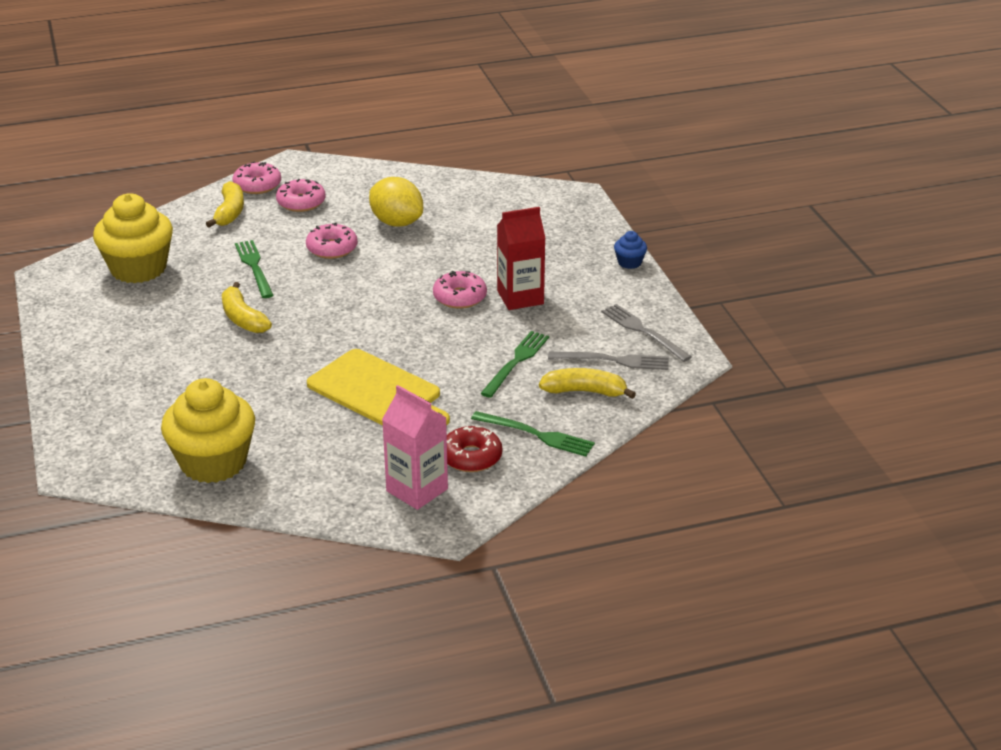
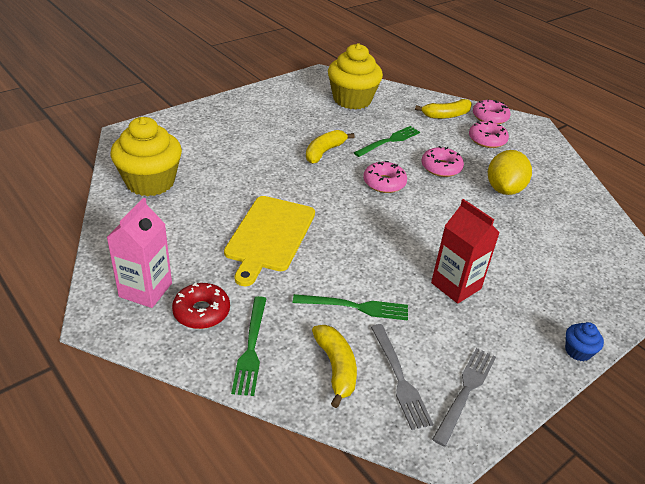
camera: 65 degrees right, 5 degrees up
pink donut [433,271,487,309] -> pink donut moved to [363,161,407,193]

